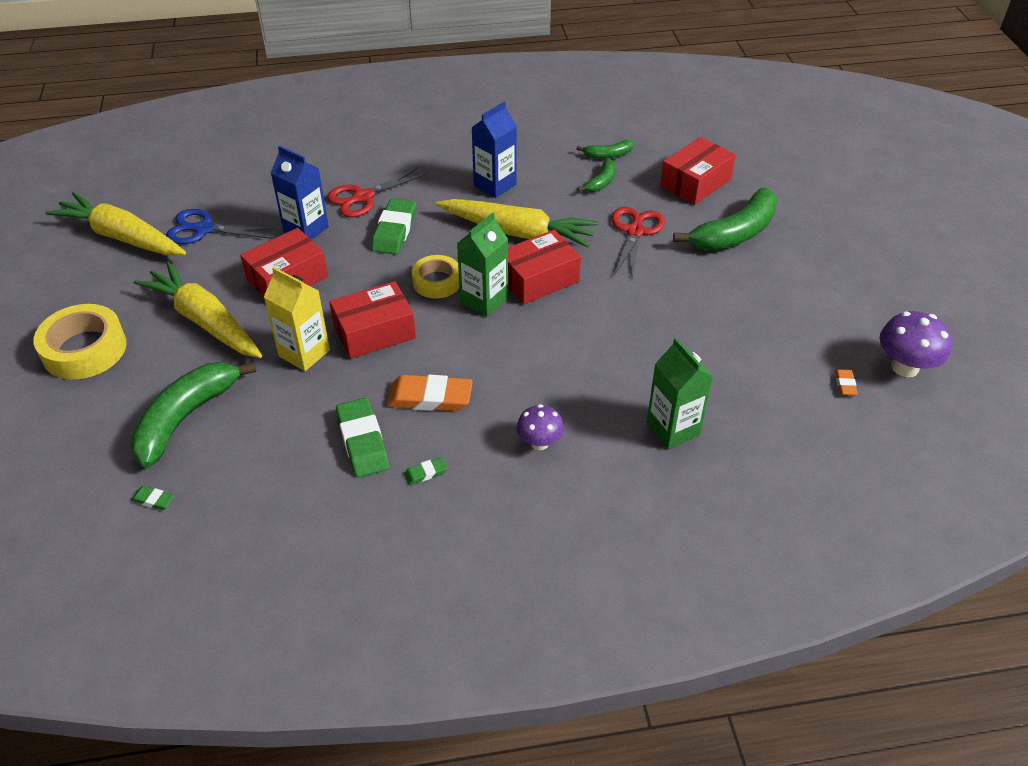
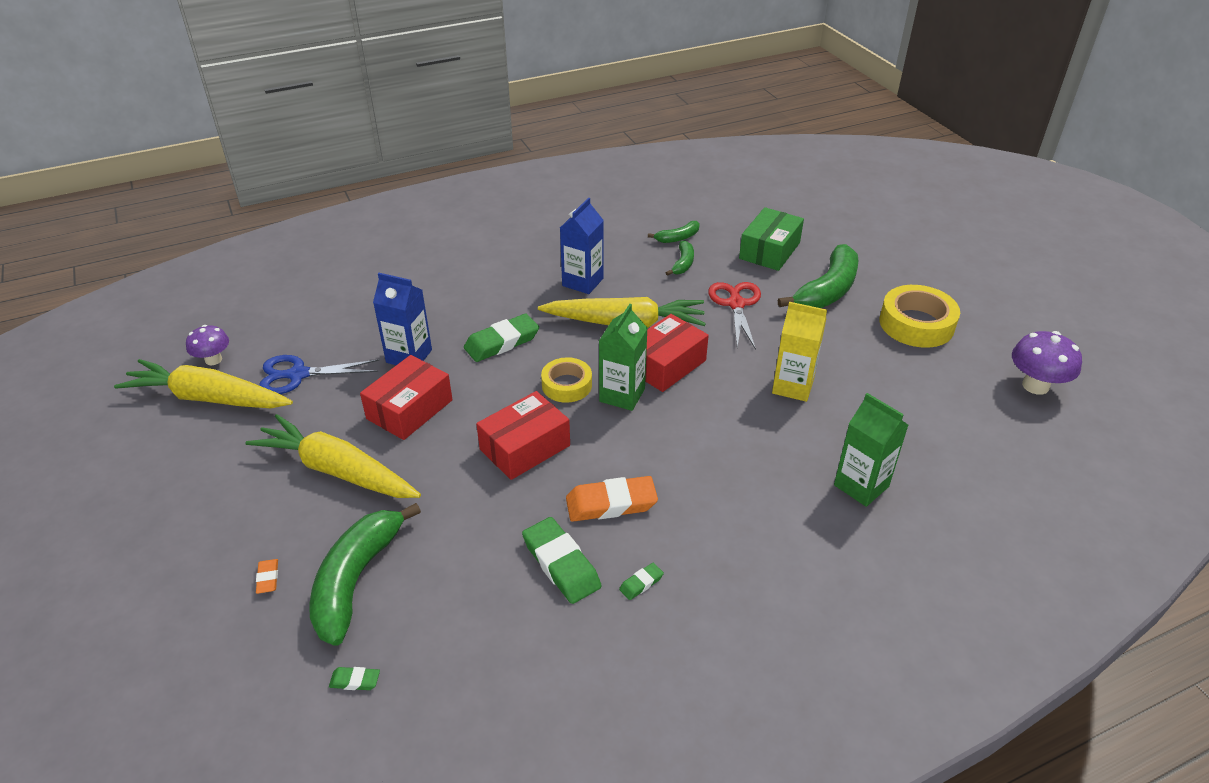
camera: 15 degrees left, 5 degrees down
yellow tape [34,304,127,380] -> yellow tape moved to [880,285,960,348]
yellow carton [264,267,330,371] -> yellow carton moved to [772,302,827,402]
red scissors [327,167,428,217] -> none
green eraser [371,198,416,255] -> green eraser turned 60 degrees clockwise [464,314,539,362]
purple mushroom [517,404,564,450] -> purple mushroom moved to [186,325,229,366]
red box [660,137,736,205] -> green box [739,207,804,271]
orange eraser [835,369,858,396] -> orange eraser moved to [256,559,278,594]

